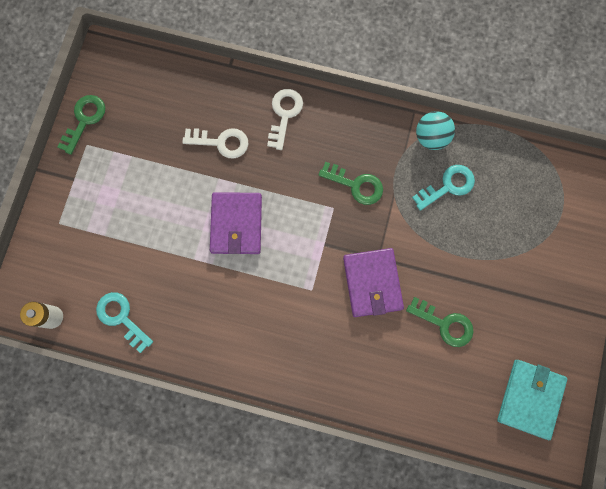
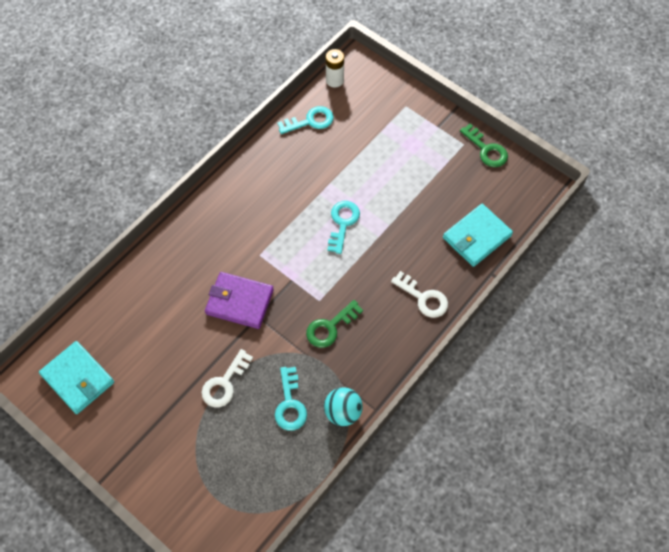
camera: 115 degrees right, 15 degrees down
white key [182,128,248,158] -> white key moved to [202,349,253,407]
purple wallet [210,192,262,254] -> turquoise key [327,201,360,254]
green key [406,297,474,347] -> none
none -> turquoise wallet [443,204,513,267]

